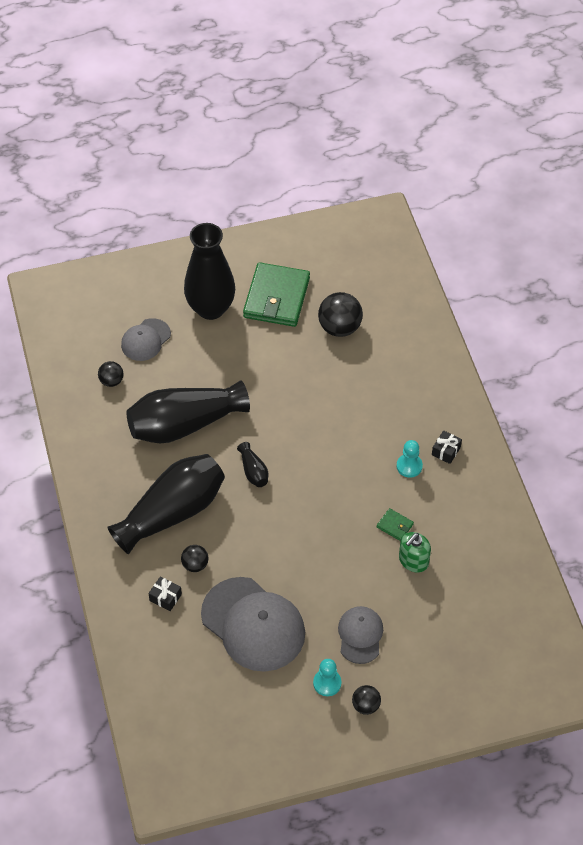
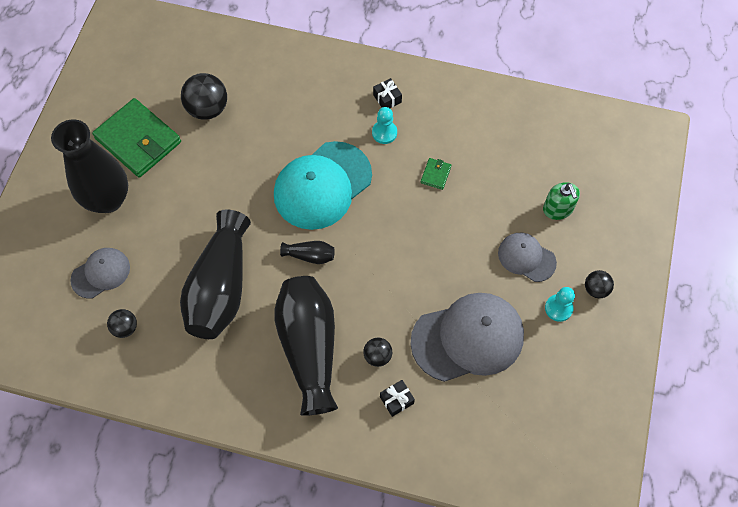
camera: 60 degrees left, 10 degrees up
grey cap [121,318,171,361] -> grey cap turned 105 degrees counterclockwise [70,248,130,299]
green wallet [377,508,414,541] -> green wallet turned 45 degrees counterclockwise [421,158,451,190]
green soap dispenser [399,532,431,573] -> green soap dispenser moved to [543,182,580,220]
none -> turquoise cap [274,141,372,230]

